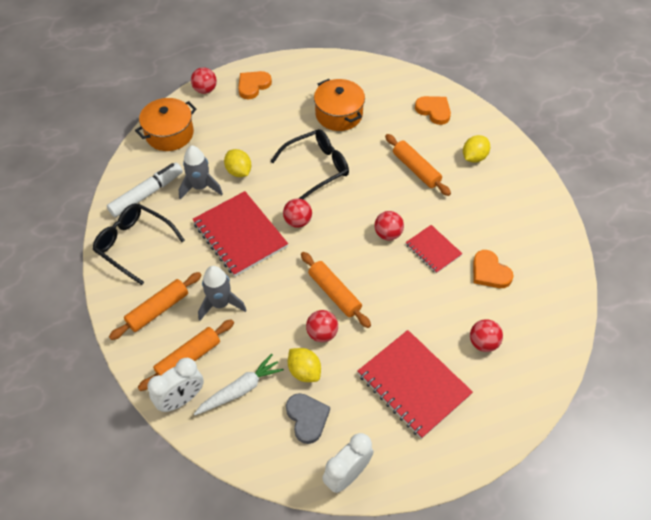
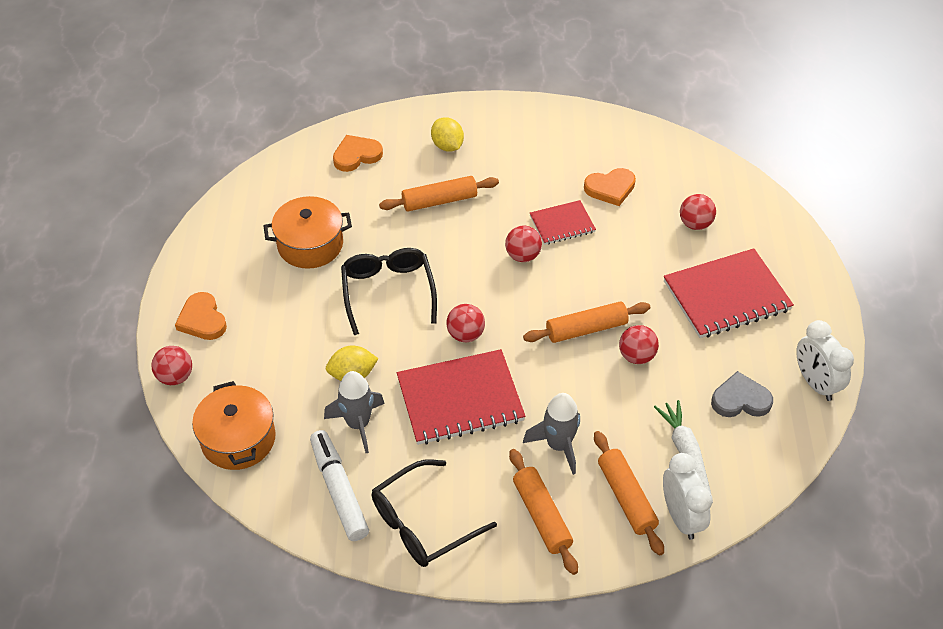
camera: 70 degrees left, 5 degrees down
yellow lemon [288,348,321,382] -> none

